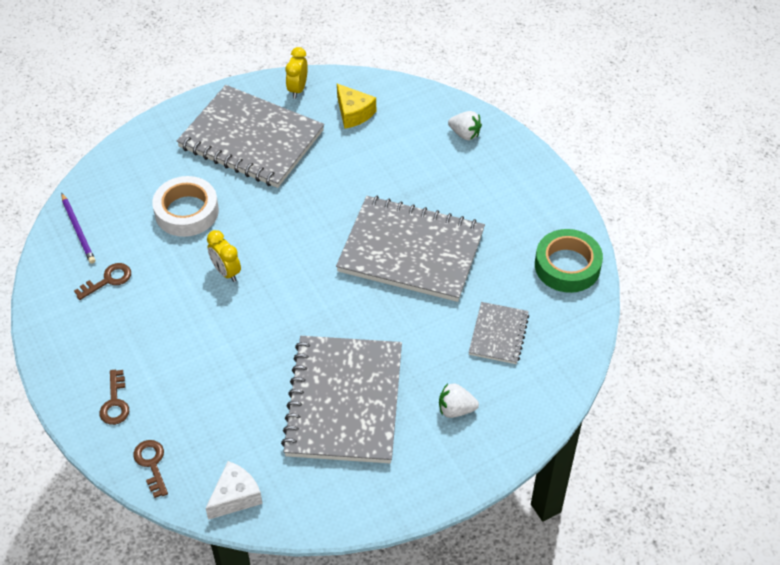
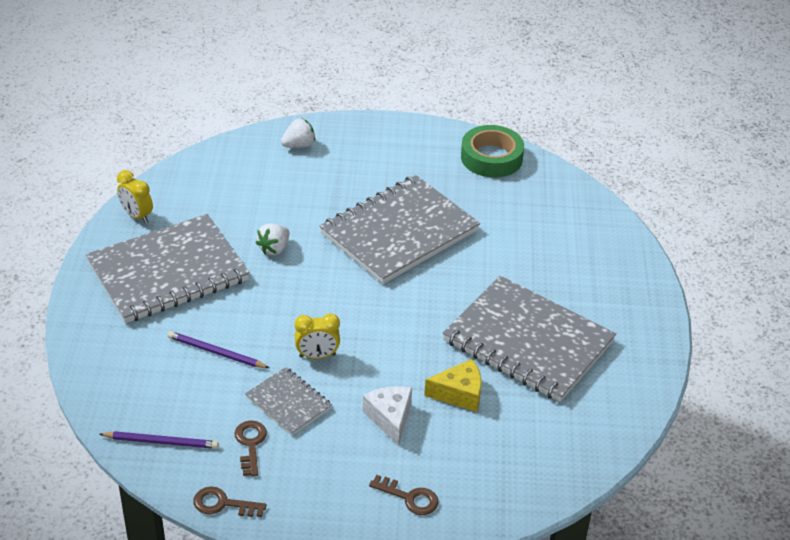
camera: 60 degrees left, 10 degrees down
brown key [133,440,168,498] -> brown key moved to [193,487,267,517]
white tape [152,176,219,237] -> purple pencil [168,331,269,368]
white cheese [205,461,263,520] -> white cheese moved to [363,386,412,446]
yellow cheese [337,84,376,129] -> yellow cheese moved to [424,359,482,412]
white strawberry [439,383,479,418] -> white strawberry moved to [256,223,289,255]
grey notebook [469,302,529,364] -> grey notebook moved to [245,367,332,435]

